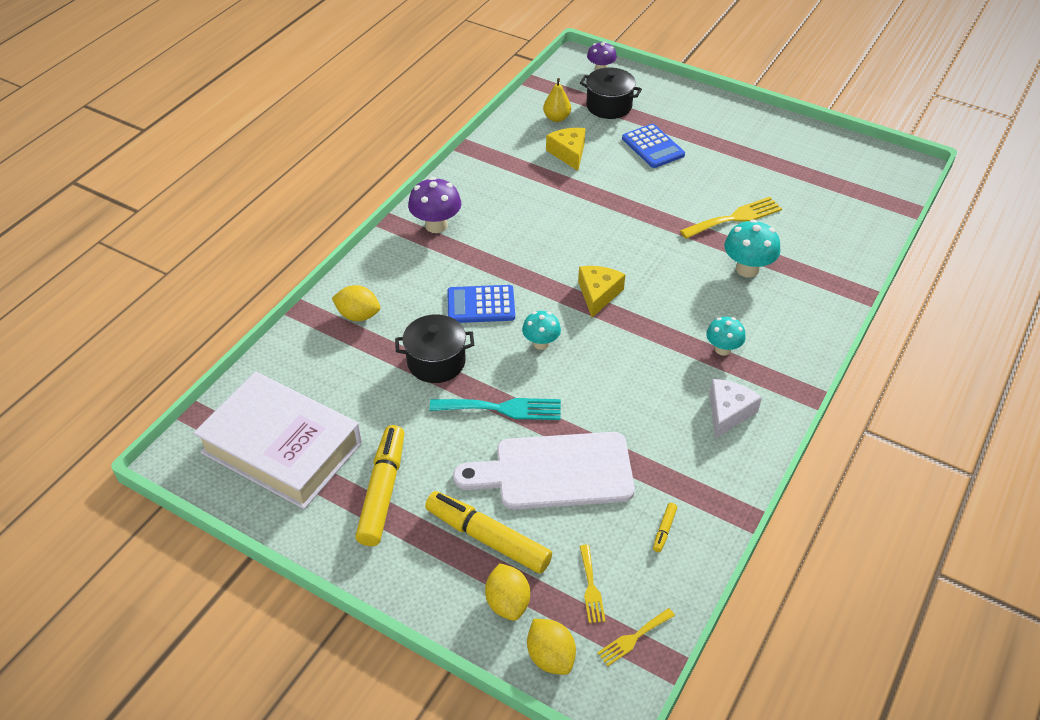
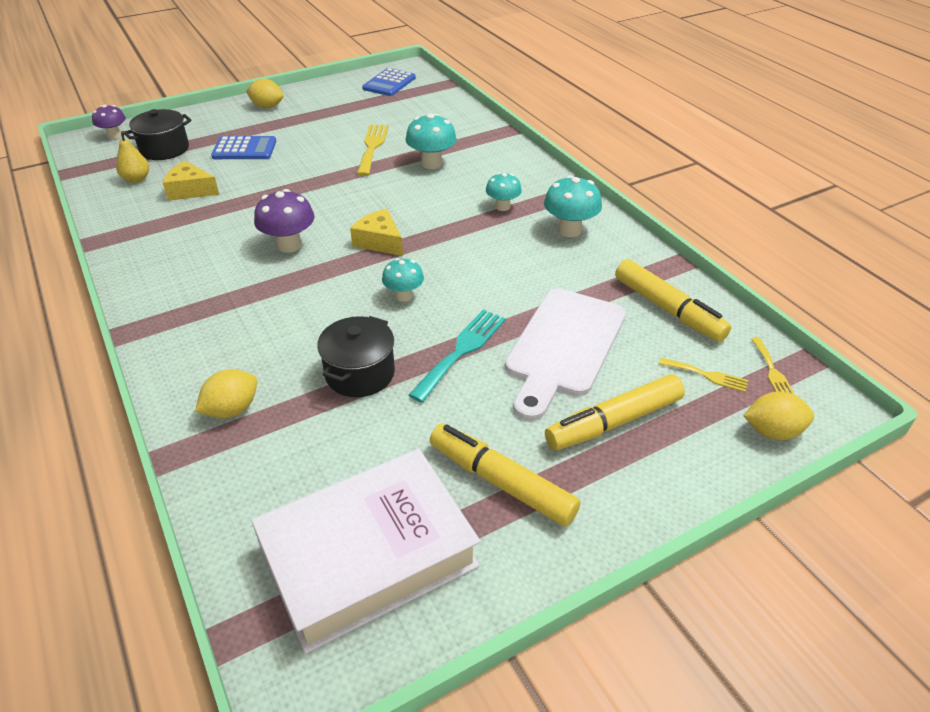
camera: 60 degrees left, 5 degrees down
purple mushroom [408,177,462,233] -> purple mushroom moved to [254,189,315,253]
blue calculator [447,285,515,323] -> blue calculator moved to [362,68,416,96]
yellow lemon [485,563,530,621] -> yellow lemon moved to [246,79,283,108]
yellow marker [653,503,677,552] -> yellow marker [615,259,731,342], size x2.45
white cheese [709,379,762,439] -> turquoise mushroom [544,175,602,237]

